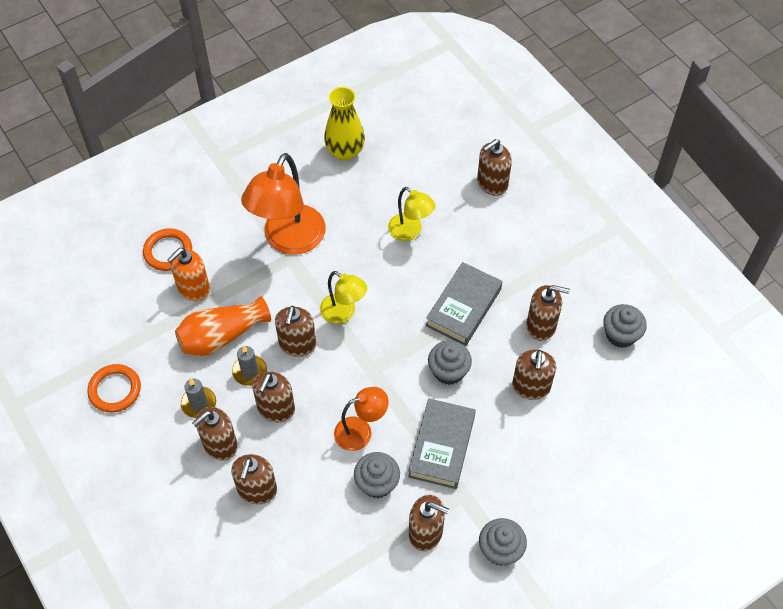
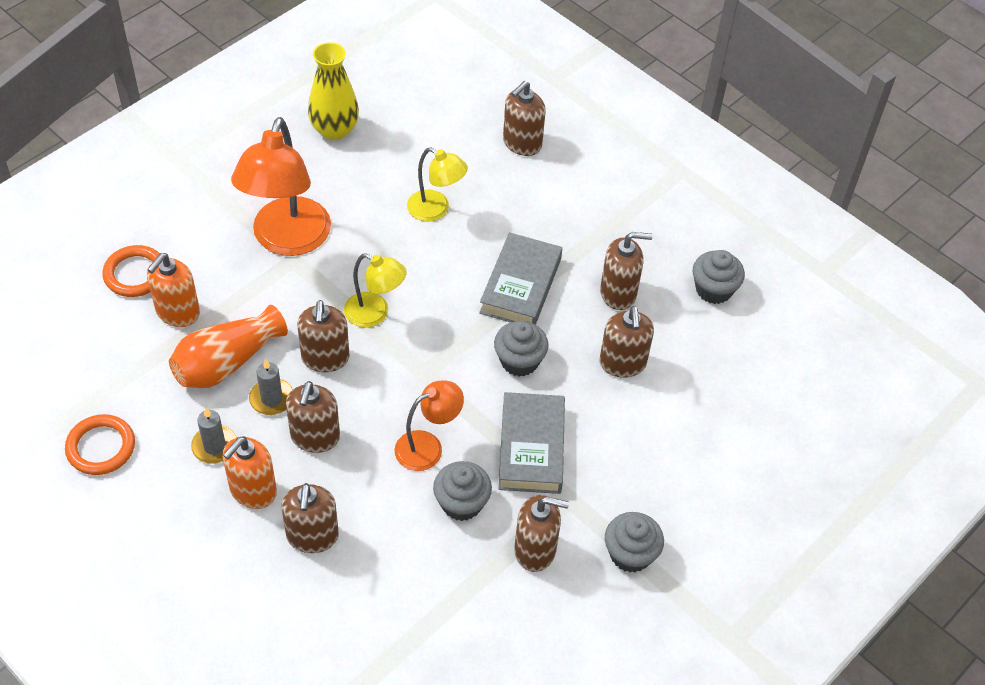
camera: 15 degrees left, 5 degrees down
brown soap dispenser [192,407,238,461] -> orange soap dispenser [223,436,277,509]

